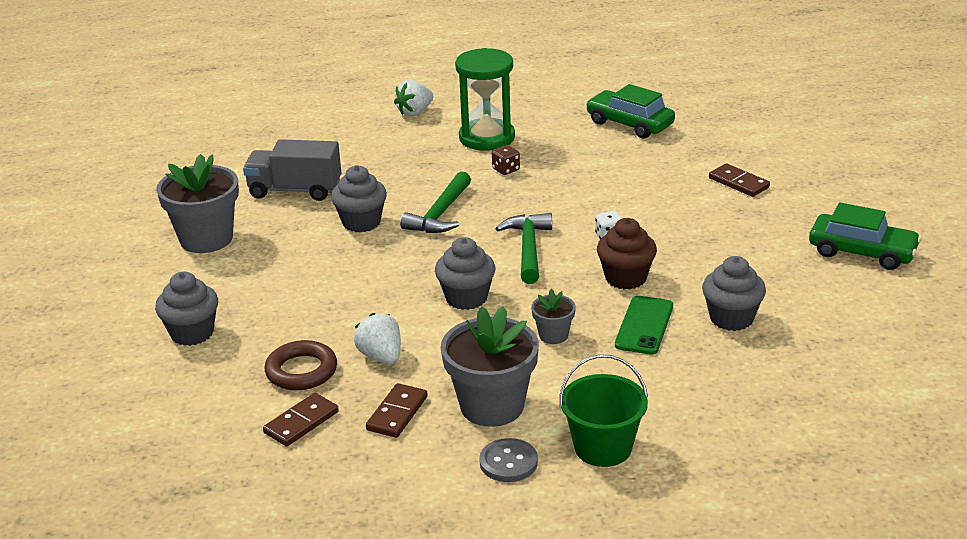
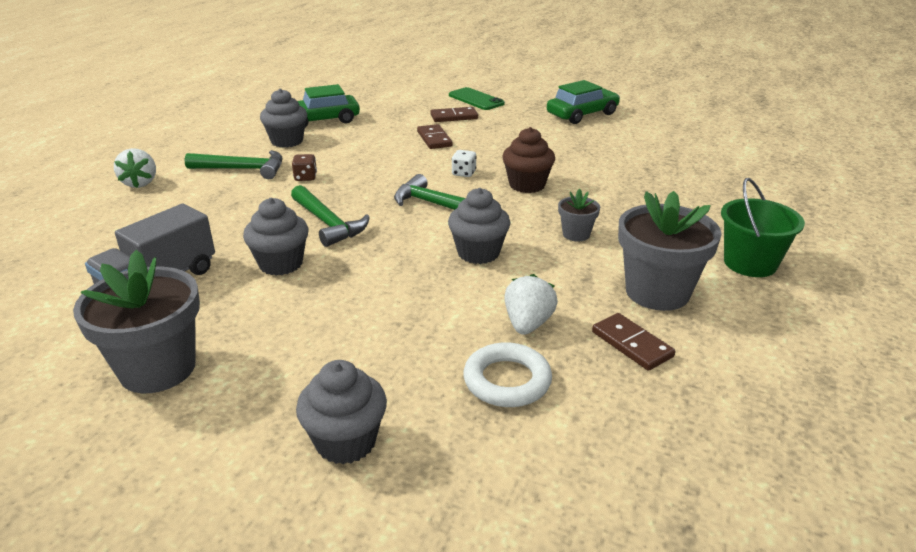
camera: 60 degrees left, 0 degrees up
brown domino [263,393,339,446] -> brown domino moved to [417,124,453,149]
brown ring [265,340,337,390] -> white ring [463,342,552,407]
white strawberry [354,313,401,364] -> white strawberry turned 105 degrees clockwise [504,274,558,335]
green hourglass [455,48,515,151] -> green hammer [184,150,283,179]
grey button [479,438,538,482] -> none
green phone [615,296,673,355] -> green phone moved to [449,87,505,110]
grey cupcake [702,256,766,331] -> grey cupcake moved to [260,88,307,148]

